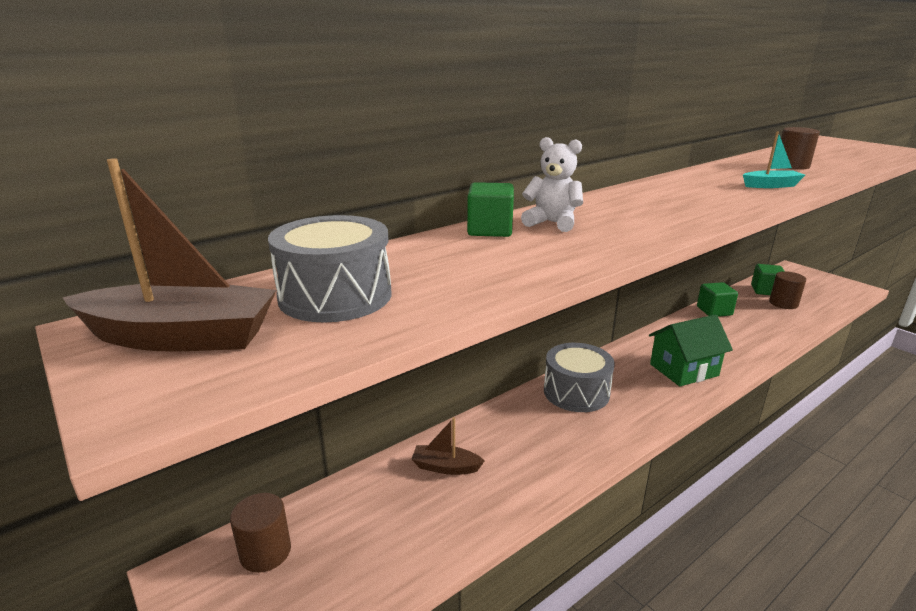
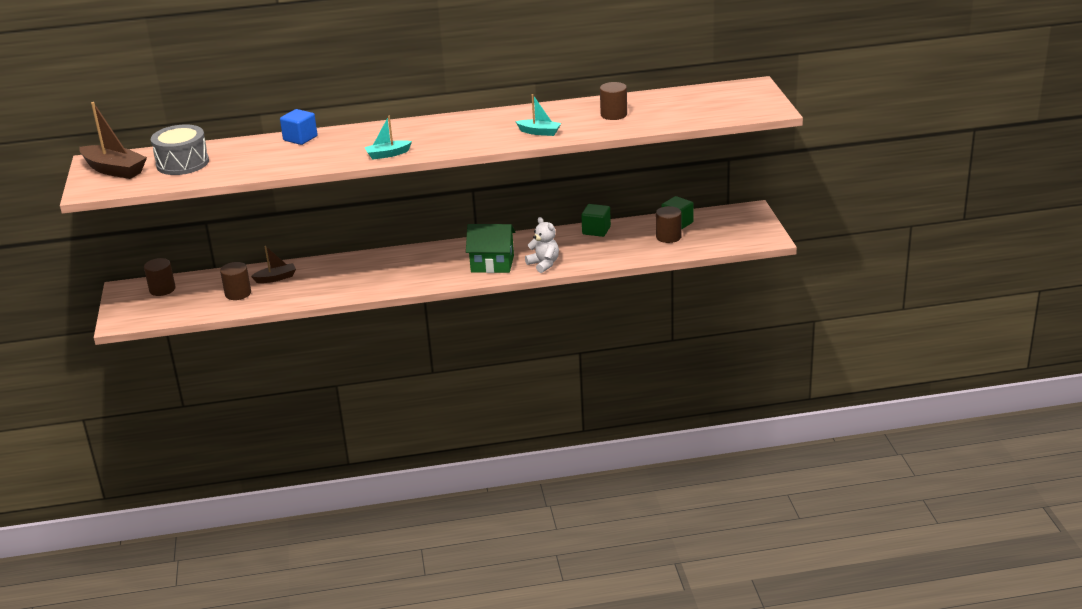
camera: 30 degrees right, 5 degrees up
brown boat [411,417,484,475] -> brown boat turned 120 degrees clockwise [251,246,296,283]
green cube [467,182,514,237] -> blue cube [280,109,317,145]
white teddy bear [521,137,583,232] -> white teddy bear moved to [525,217,559,273]
grey drum [544,343,615,412] -> none
none -> brown cylinder [220,262,251,300]
none -> turquoise boat [364,116,412,159]

